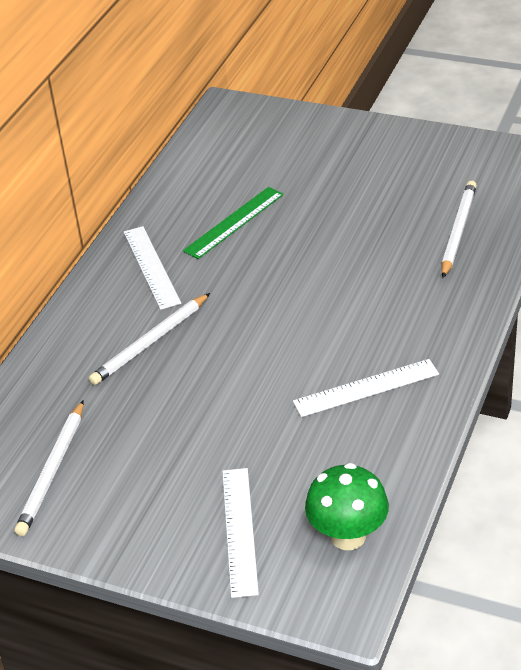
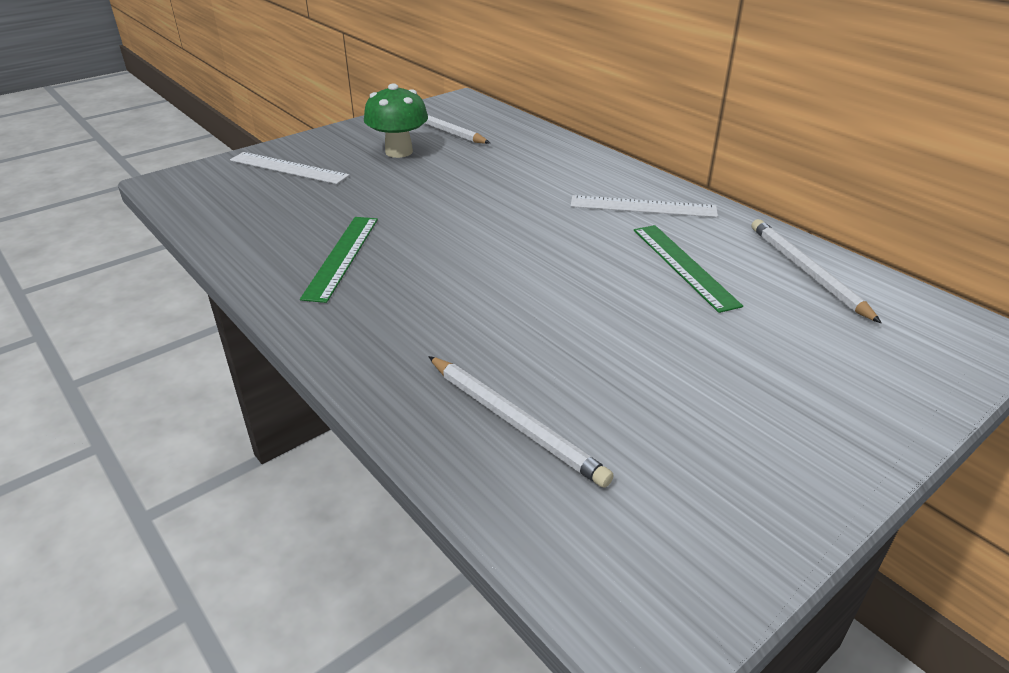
camera: 115 degrees right, 5 degrees down
white pencil [89,293,210,385] -> white pencil moved to [752,219,882,323]
white ruler [293,359,439,417] -> green ruler [300,217,378,303]
green mushroom [305,463,389,550] -> green mushroom moved to [364,83,428,158]

